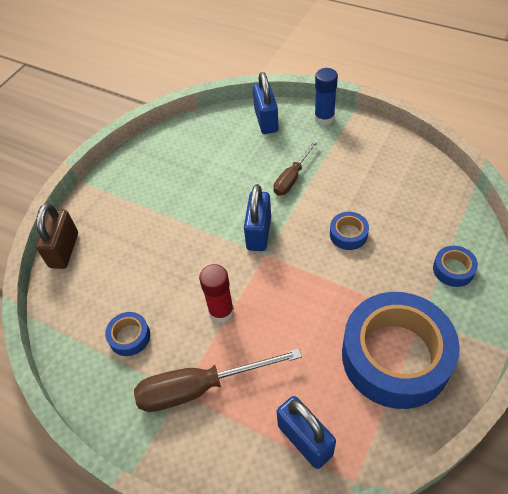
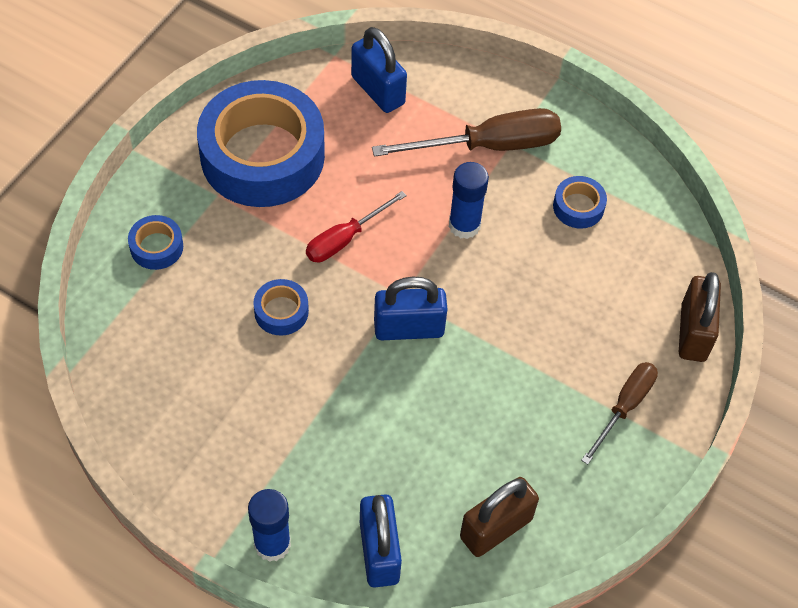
camera: 175 degrees right, 5 degrees up
red glue stick [199,264,234,323] -> blue glue stick [449,162,489,239]
blue padlock [244,184,271,251] -> blue padlock turned 75 degrees clockwise [374,277,447,340]
brown screwdriver [273,139,319,196] -> brown screwdriver moved to [581,362,658,464]
none -> red screwdriver [306,191,407,262]
none -> brown padlock [460,477,539,557]

